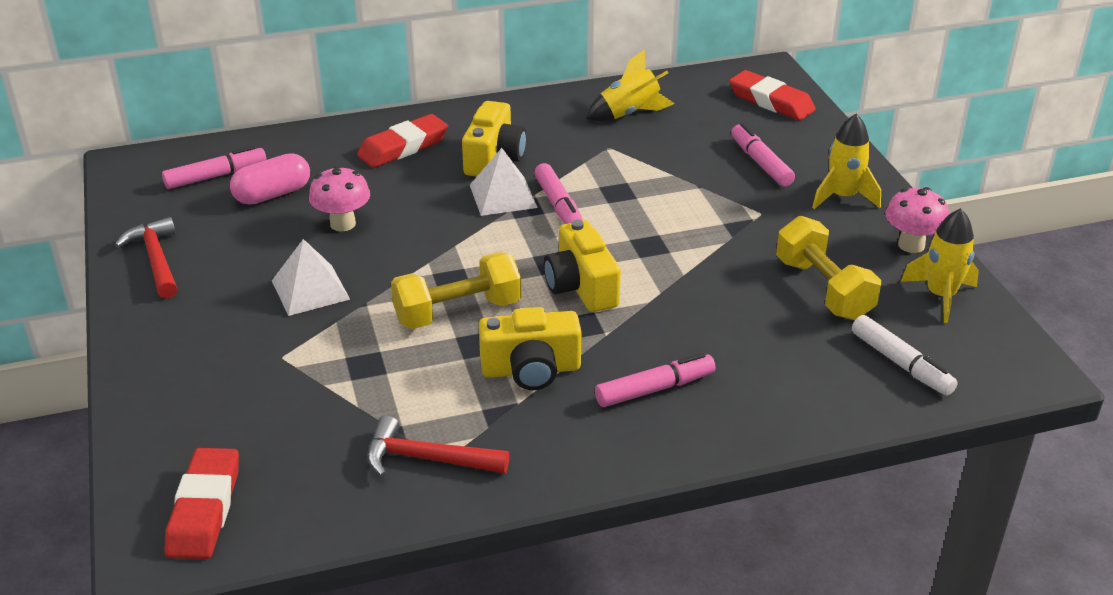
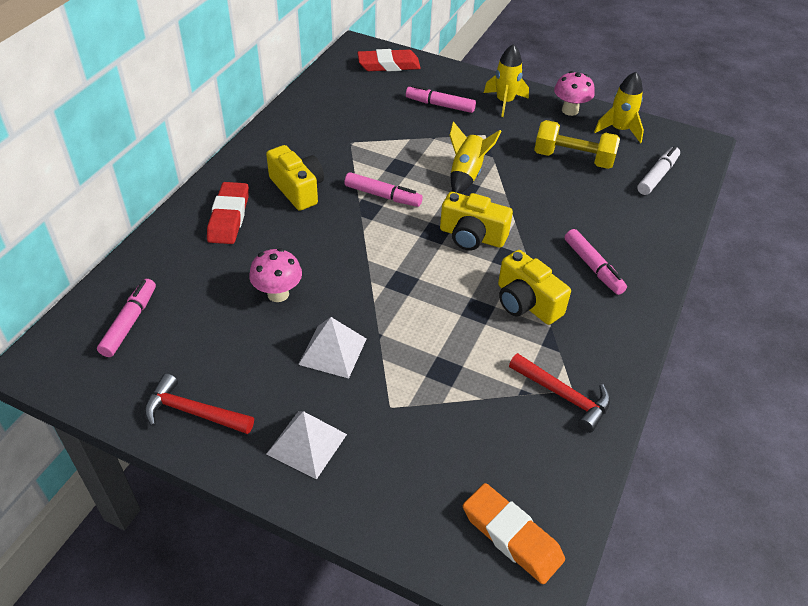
camera: 50 degrees left, 10 degrees up
red eraser [165,448,239,559] -> orange eraser [463,483,565,584]
pink capsule [230,153,310,205] -> none
red hammer [367,416,509,477] -> red hammer turned 105 degrees counterclockwise [509,353,610,433]
yellow dumbbell [391,252,521,329] -> none
white pyramid [470,148,538,216] -> white pyramid moved to [266,411,347,480]
yellow camera [479,307,581,390] -> yellow camera turned 105 degrees clockwise [498,250,571,325]
yellow rocket [586,50,674,121] -> yellow rocket moved to [449,121,501,194]
pink marker [595,353,715,407] -> pink marker turned 135 degrees clockwise [565,229,627,295]
white marker [852,315,958,396] -> white marker turned 60 degrees counterclockwise [637,146,680,195]

